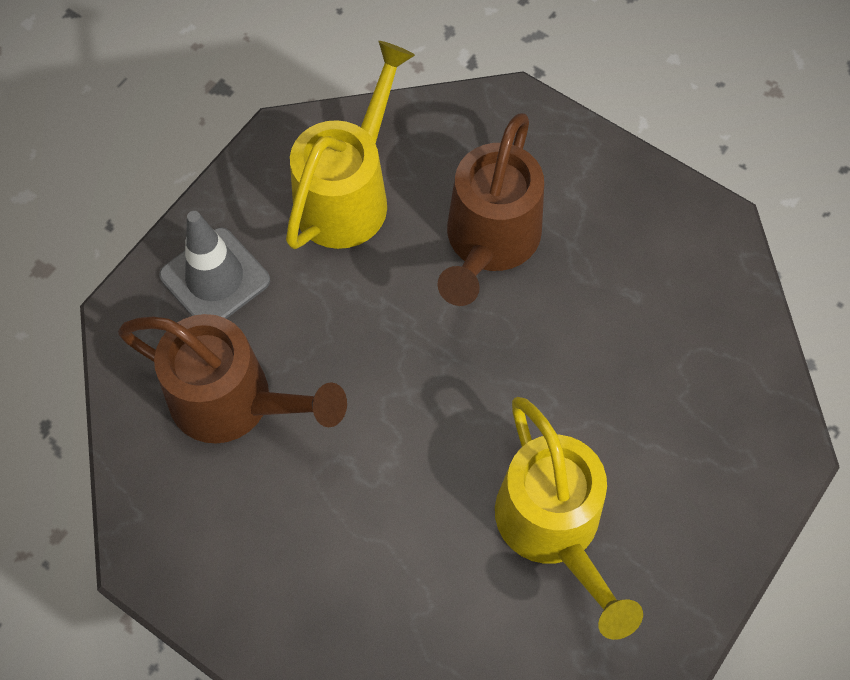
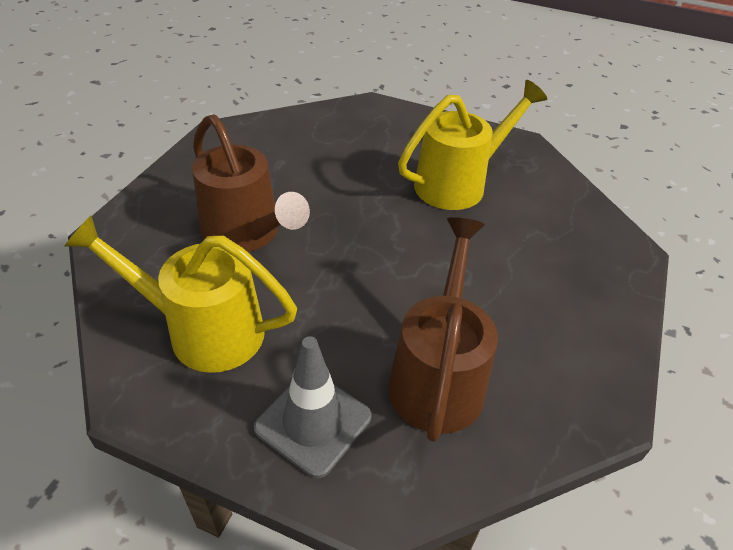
camera: 105 degrees left, 20 degrees down
brown watering can [438,113,544,306] -> brown watering can turned 45 degrees clockwise [192,114,310,252]

